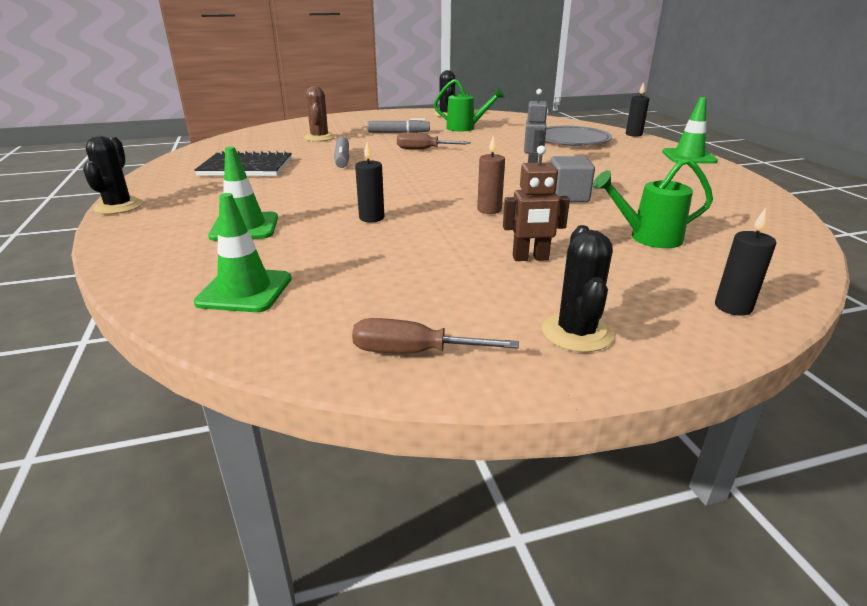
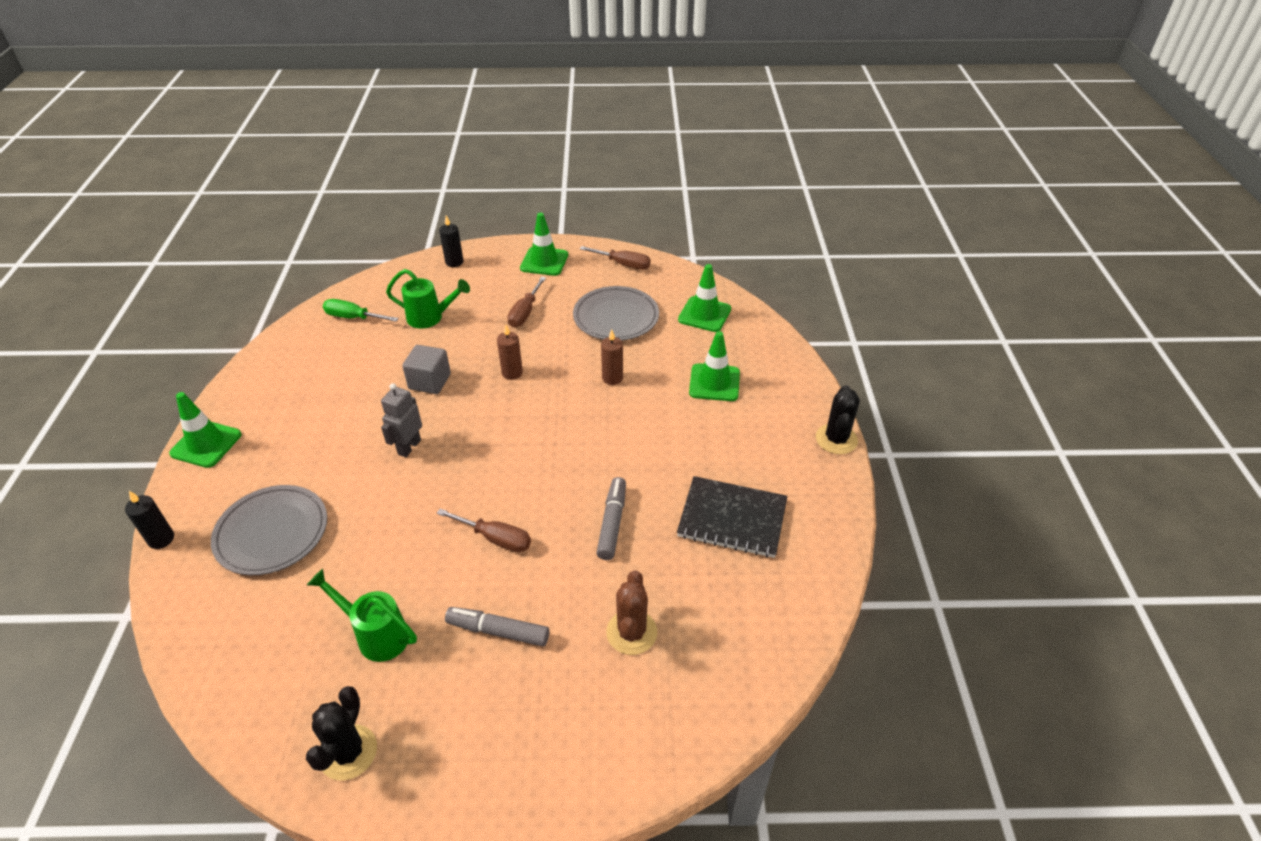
camera: 165 degrees left, 15 degrees up
black candle [355,142,384,222] -> brown candle [601,329,623,385]
brown robot [503,145,570,261] -> brown screwdriver [507,277,546,327]
black cactus [542,225,613,352] -> green traffic cone [520,213,568,276]
none -> green screwdriver [323,299,399,322]
none -> grey plate [573,286,659,341]

